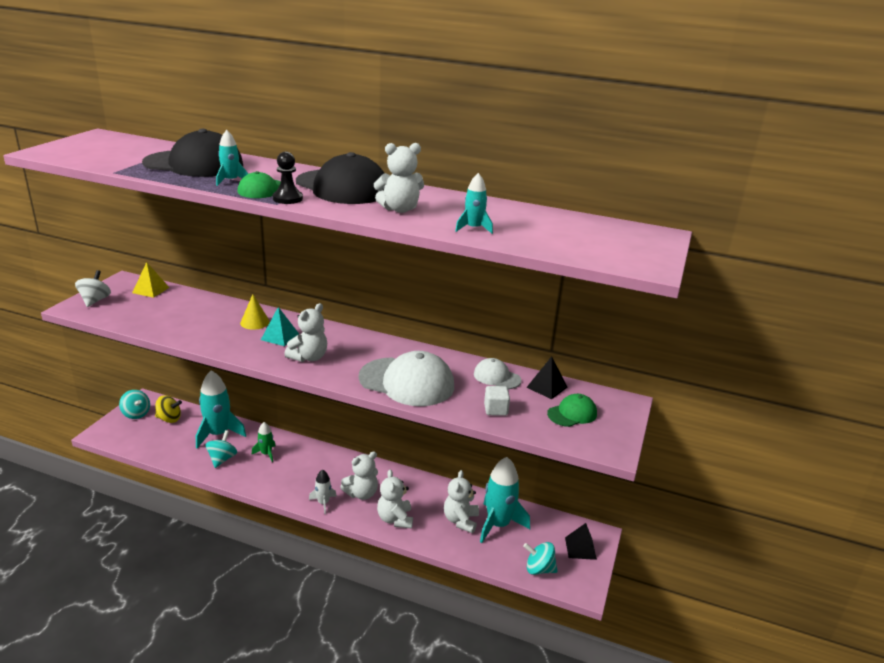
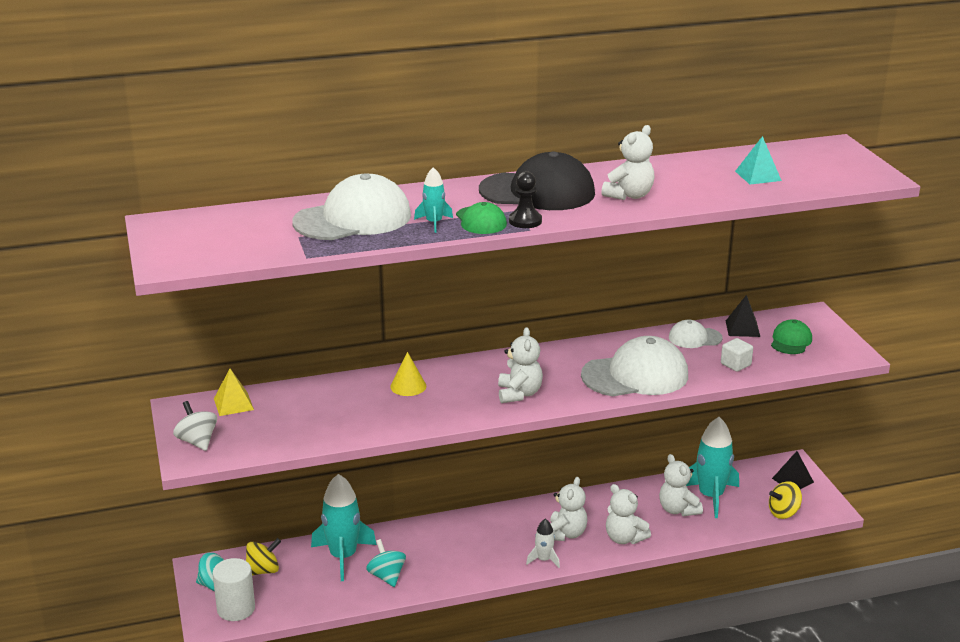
camera: 35 degrees left, 0 degrees up
black cap [142,129,243,177] -> white cap [292,173,411,240]
green rocket [252,422,275,462] -> none
turquoise pyramid [261,307,299,346] -> turquoise pyramid moved to [735,136,782,185]
turquoise rocket [455,173,493,234] -> none
turquoise spinning top [523,542,558,575] -> yellow spinning top [769,481,802,519]
none -> white cylinder [212,558,255,621]

